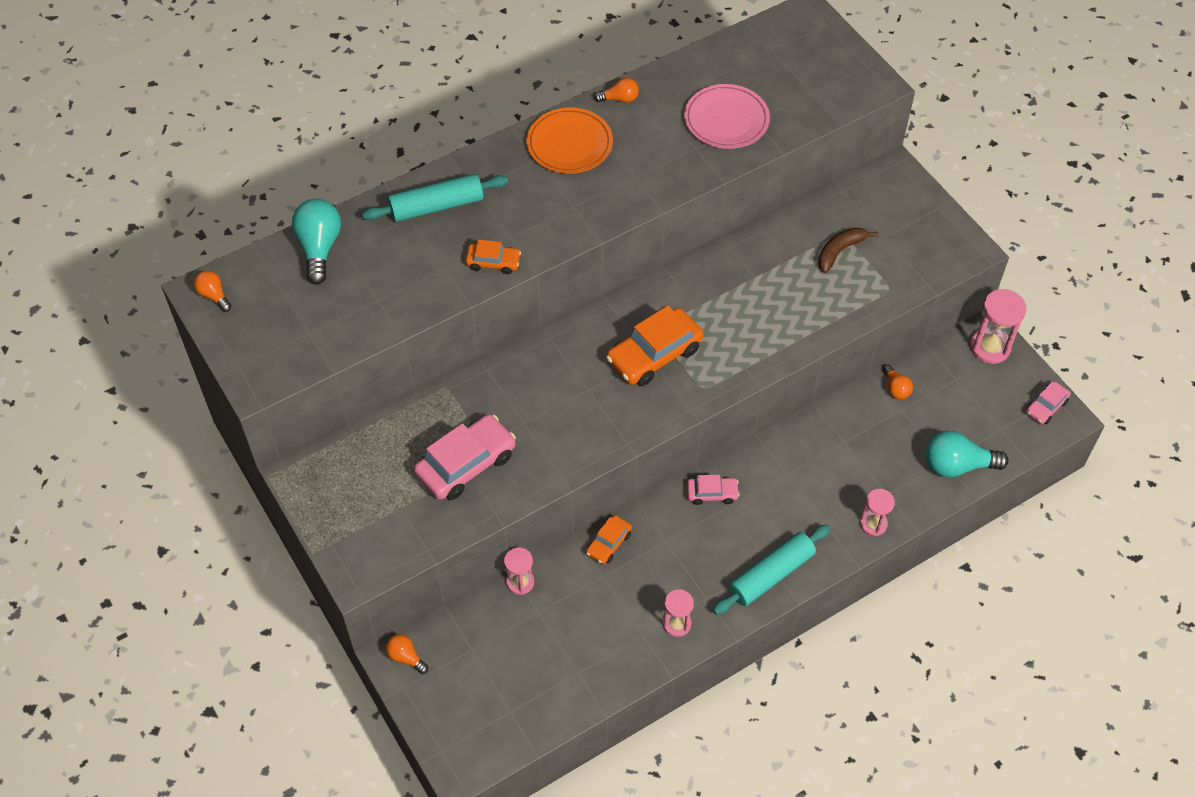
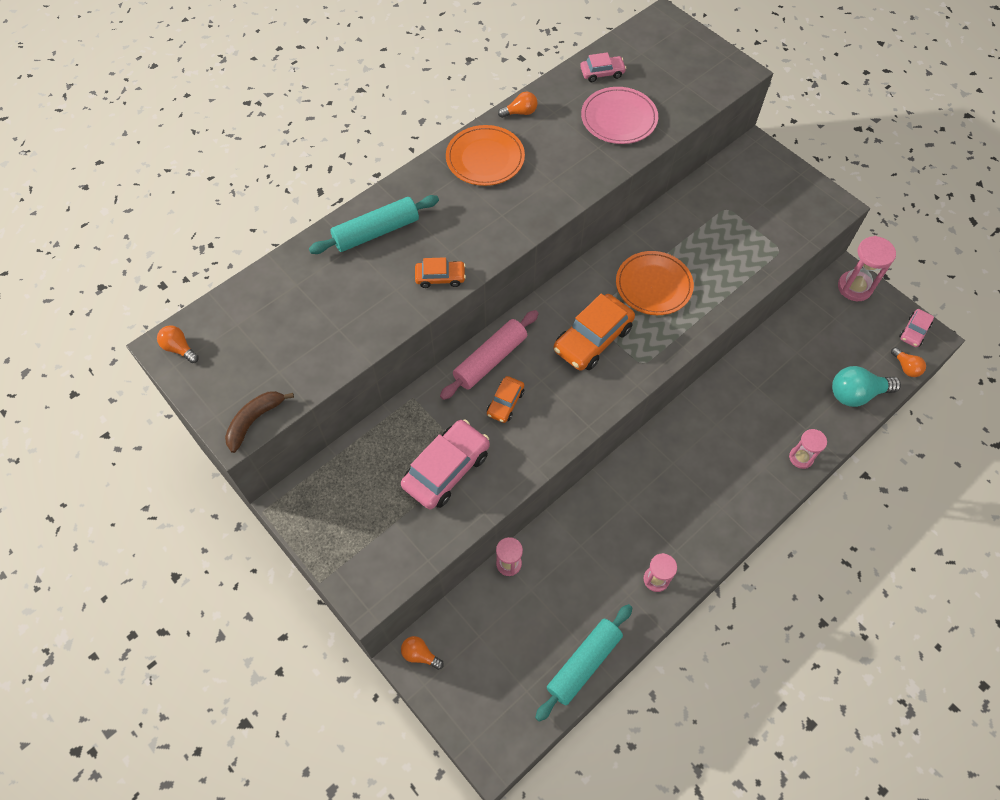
camera: 10 degrees left, 5 degrees up
turquoise light bulb [292,199,341,284] -> none
orange car [586,515,632,564] -> orange car moved to [487,376,524,423]
pink car [687,475,740,505] -> pink car moved to [580,52,626,82]
turquoise rolling pin [713,524,831,615] -> turquoise rolling pin moved to [535,604,632,722]
brown banana [818,227,878,273] -> brown banana moved to [225,391,294,453]
orange light bulb [883,364,913,400] -> orange light bulb moved to [891,347,926,377]
none -> pink rolling pin [440,310,539,400]
none -> orange plate [616,251,694,315]

